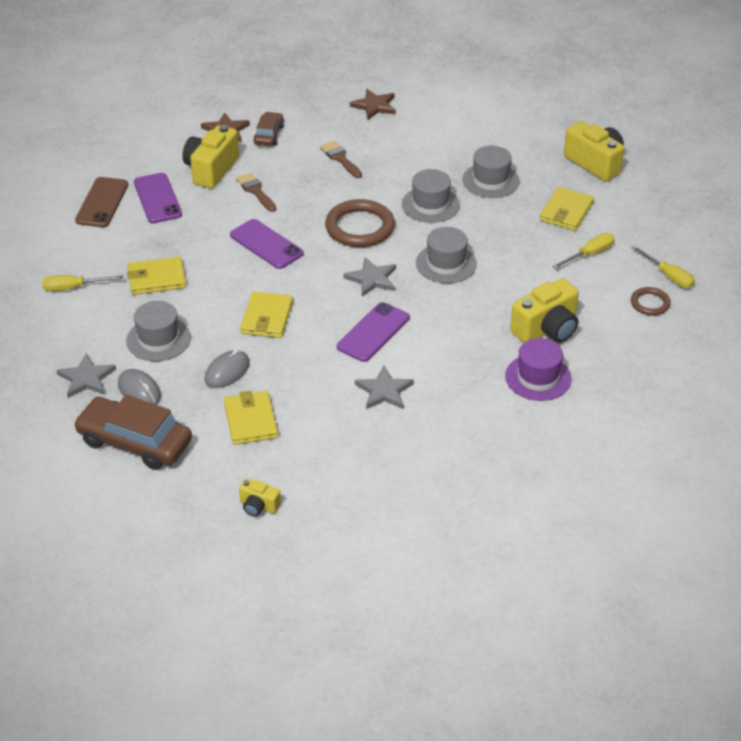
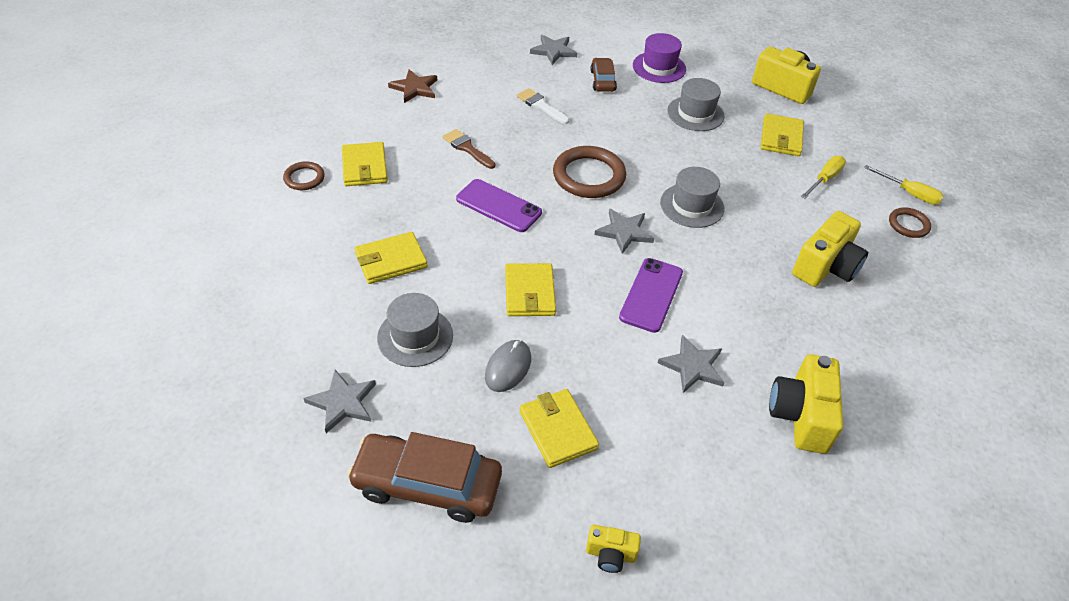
camera: 15 degrees left, 5 degrees up
yellow screwdriver [42,275,123,291] -> none
brown phone [75,177,128,227] -> brown ring [283,161,325,190]
grey mouse [118,369,161,405] -> none
purple phone [134,173,182,223] -> yellow wallet [342,142,388,186]
yellow camera [183,125,239,188] -> yellow camera moved to [769,354,843,454]
brown car [253,112,284,146] -> brown car moved to [590,58,617,92]
brown brush [320,141,362,178] -> white brush [517,88,569,124]
brown star [350,89,396,120] -> grey star [530,35,577,65]
grey hat [402,169,460,223] -> none
purple hat [505,338,571,401] -> purple hat moved to [633,33,686,83]

